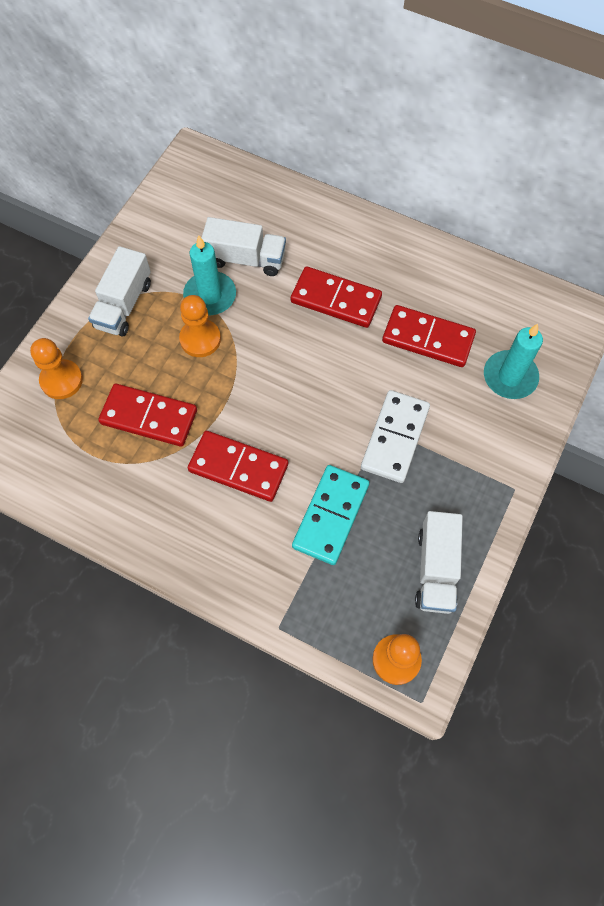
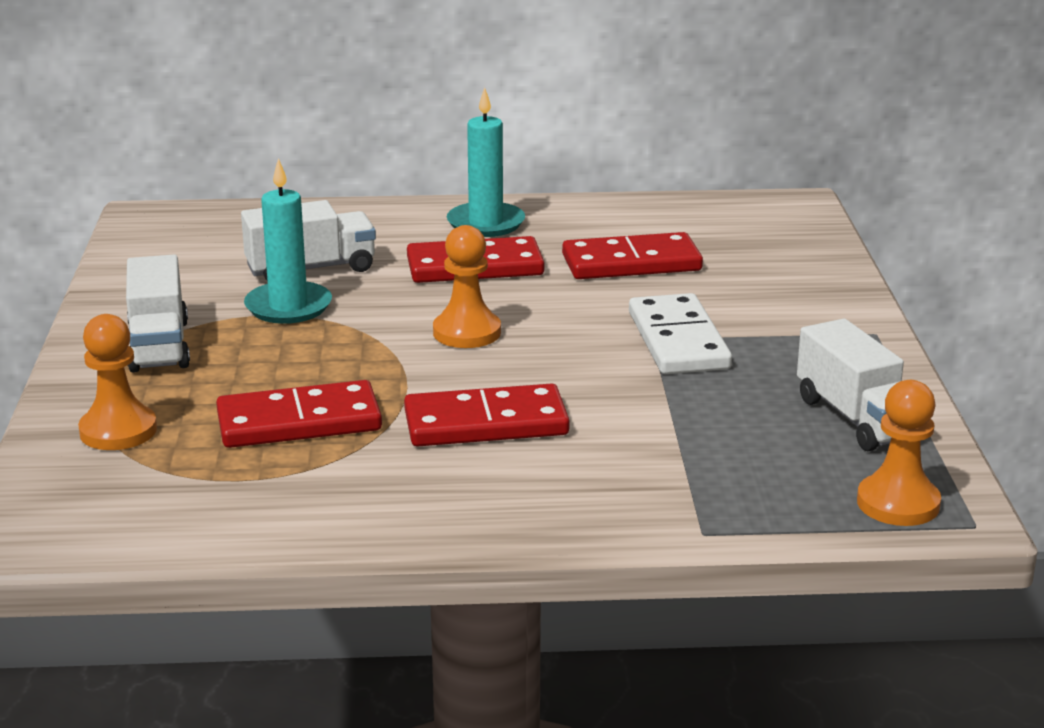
camera: 30 degrees left, 40 degrees down
orange pawn [179,295,221,357] -> orange pawn moved to [433,225,501,348]
turquoise domino [292,465,370,565] -> none
turquoise candle [484,324,543,399] -> turquoise candle moved to [447,87,525,237]

